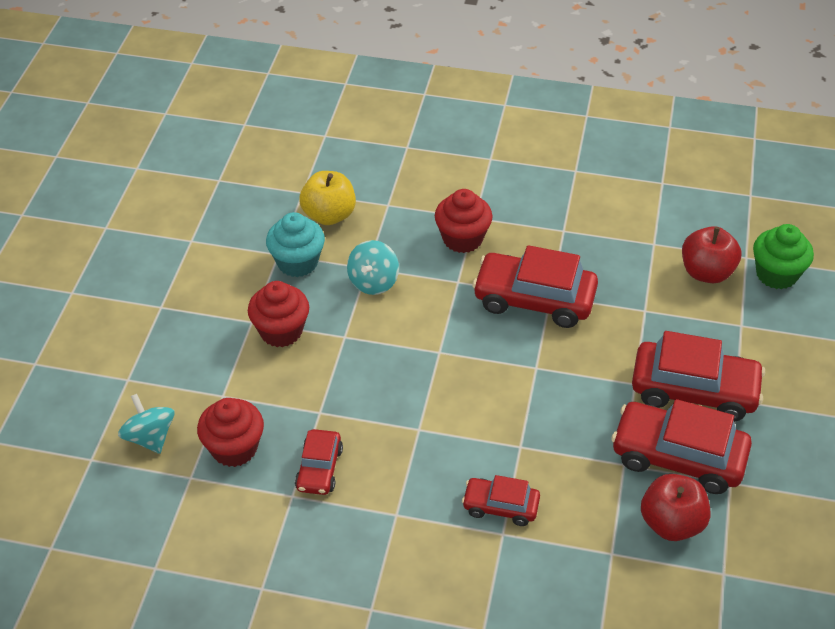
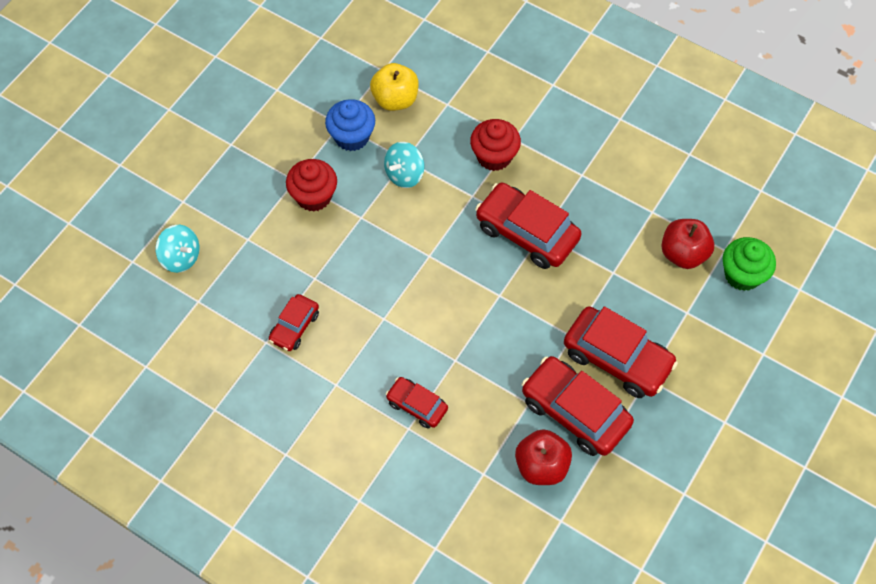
camera: 20 degrees right, 15 degrees up
turquoise spinning top [118,394,175,454] -> turquoise spinning top turned 135 degrees clockwise [156,225,199,273]
red cupcake [197,398,264,467] -> none
turquoise cupcake [266,212,325,277] -> blue cupcake [325,99,375,151]

